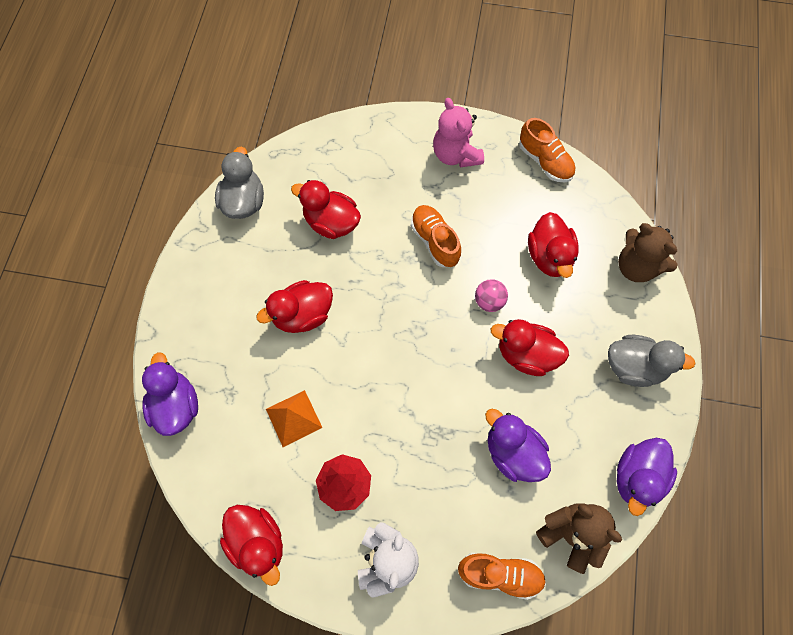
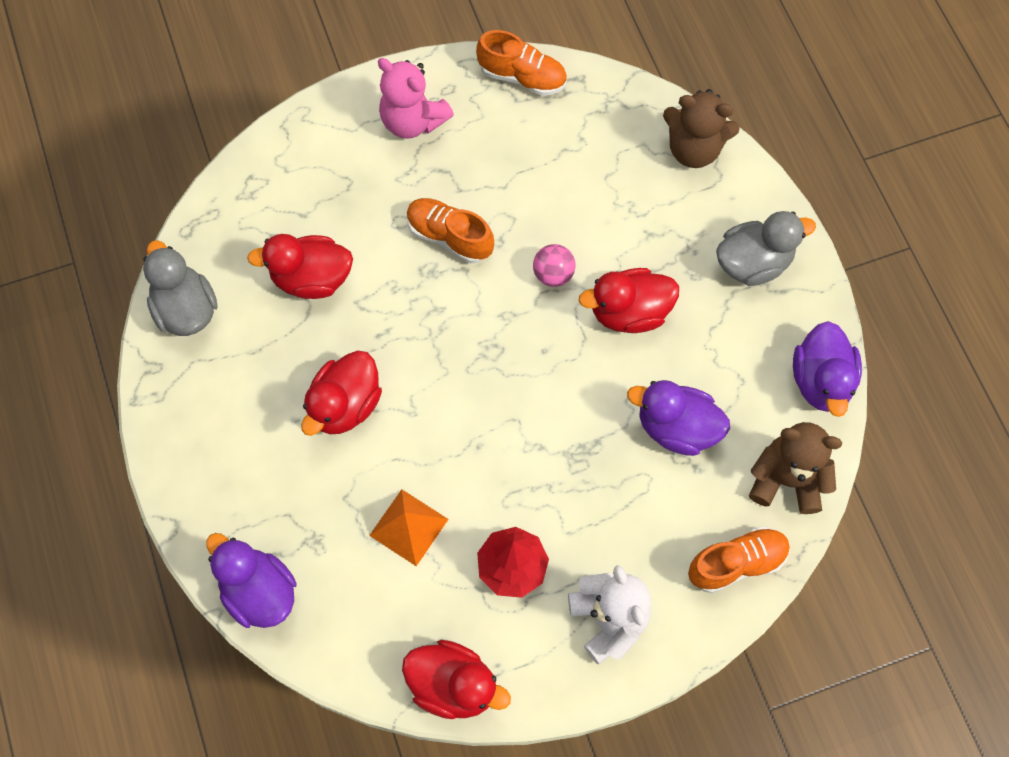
camera: 30 degrees left, 0 degrees up
red duck [528,212,579,278] -> none

